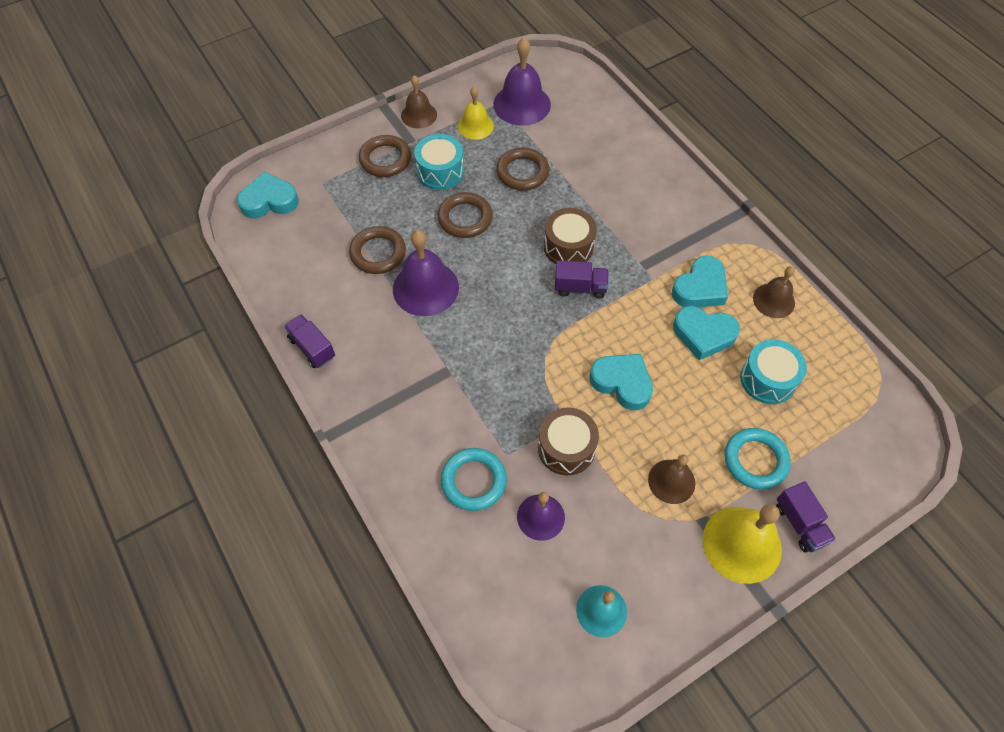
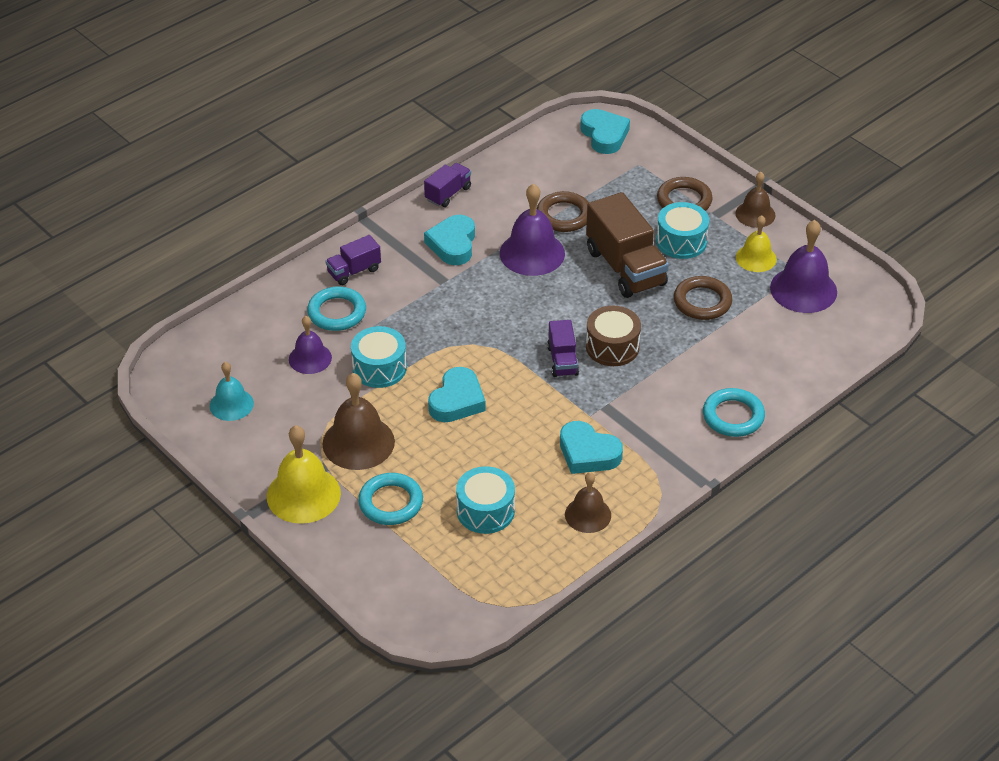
camera: 80 degrees right, 15 degrees down
brown ring [438,192,493,238] -> brown truck [586,192,669,298]
brown drum [538,408,599,475] -> turquoise drum [351,326,407,388]
brown bell [648,454,695,504] -> brown bell [322,373,395,470], size x1.61
turquoise heart [673,306,740,360] -> turquoise heart moved to [424,215,475,265]
purple truck [776,481,836,553] -> purple truck moved to [326,235,381,285]
none -> turquoise ring [703,388,765,437]

